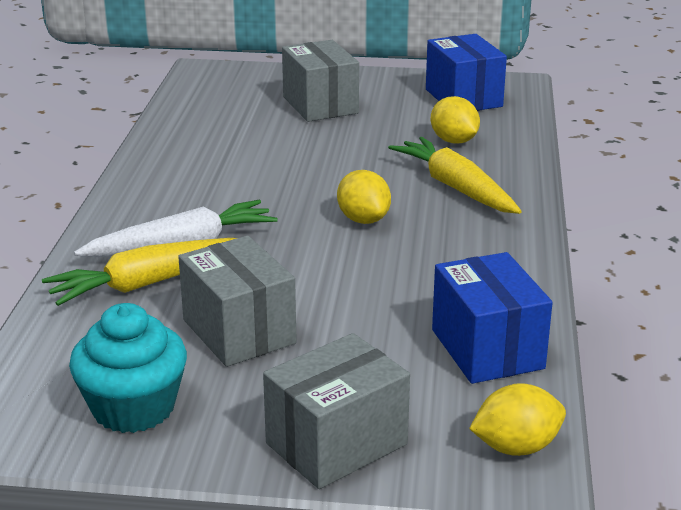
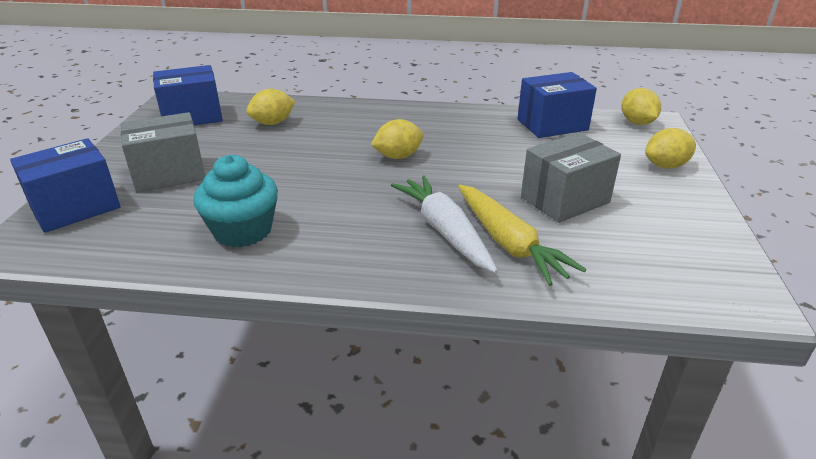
camera: 90 degrees left, 5 degrees up
turquoise cupcake [69,303,187,433] -> turquoise cupcake moved to [193,155,278,247]
grey box [263,333,410,489] -> yellow lemon [645,128,696,169]
yellow carrot [388,137,522,214] -> none
none -> blue box [10,138,121,233]

